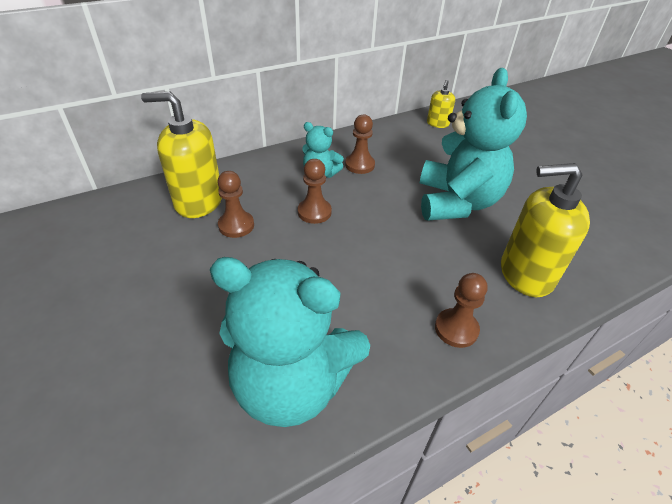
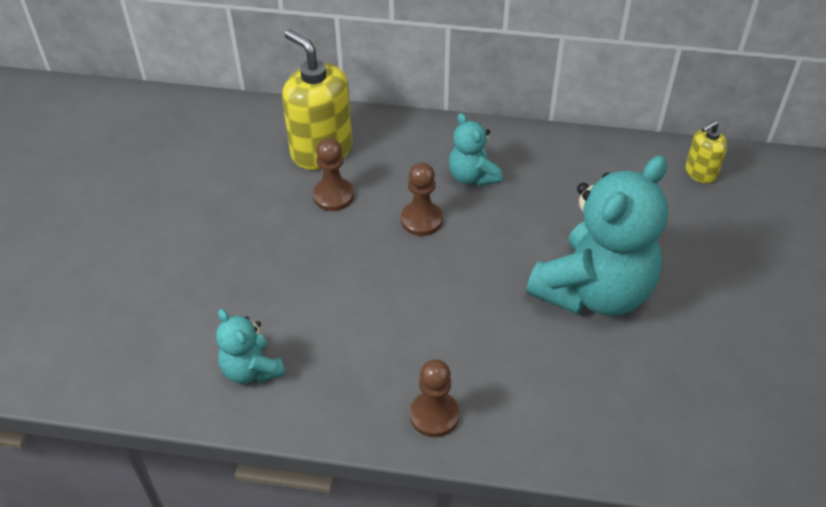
camera: 40 degrees right, 5 degrees up
turquoise teddy bear [210,257,370,427] -> turquoise teddy bear [216,309,285,384], size x0.48
brown pawn [345,114,375,174] -> none
yellow soap dispenser [501,163,590,297] -> none

